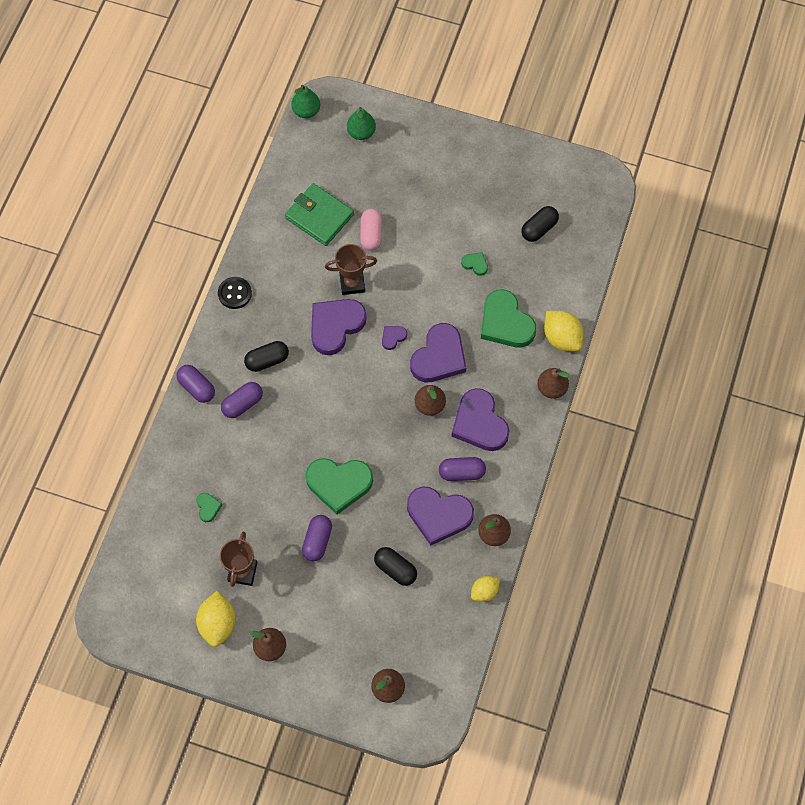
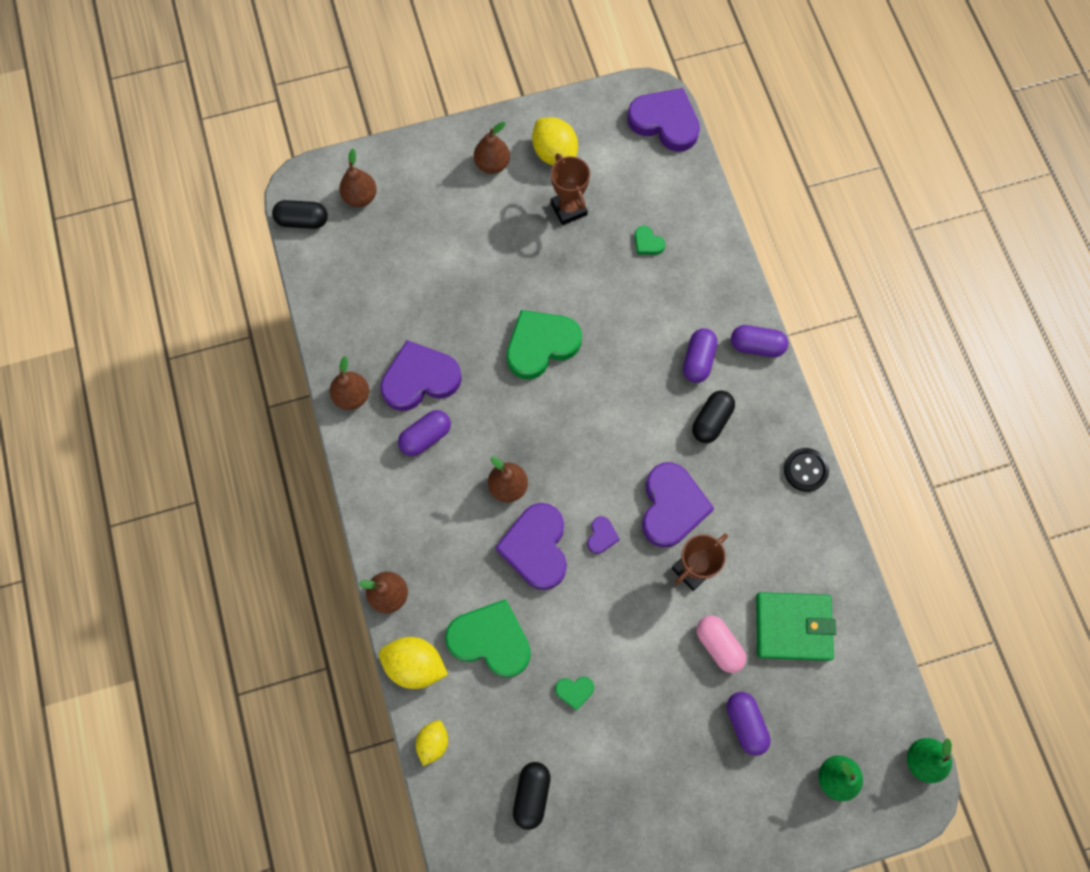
camera: 145 degrees right, 5 degrees up
purple capsule [302,515,332,561] -> purple capsule moved to [727,692,771,756]
black capsule [374,547,417,586] -> black capsule moved to [272,200,328,229]
purple heart [452,388,510,451] -> purple heart moved to [627,88,700,152]
yellow lemon [471,576,500,602] -> yellow lemon moved to [416,720,448,766]

